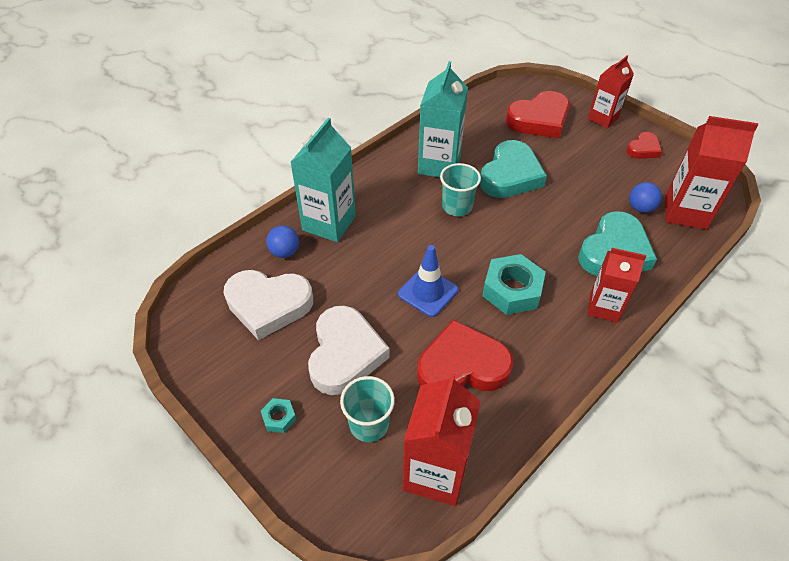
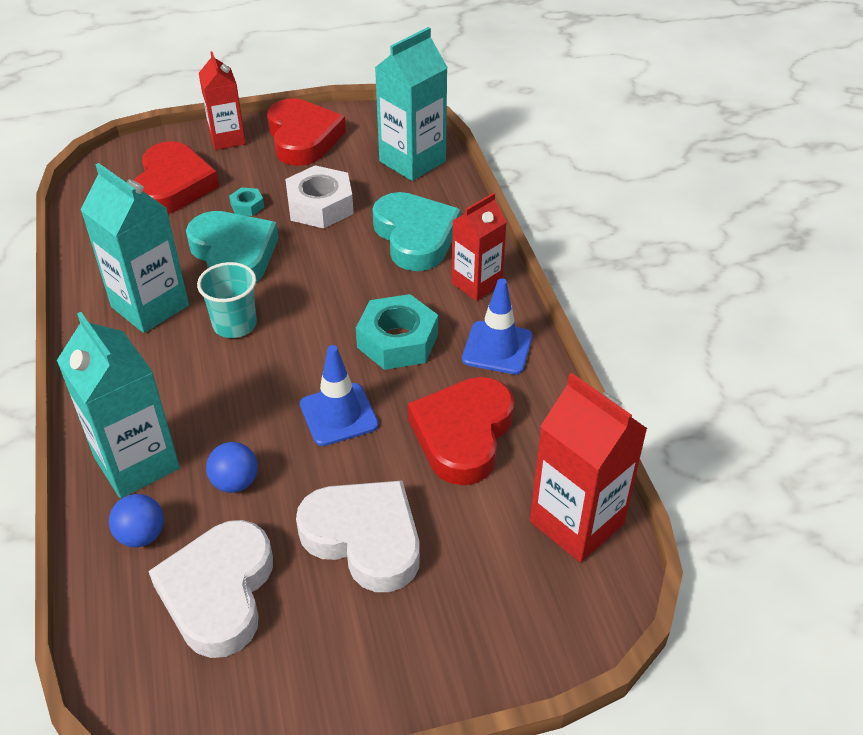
camera: 60 degrees left, 5 degrees down
white heart [224,270,313,340] -> white heart turned 150 degrees clockwise [148,520,273,658]
turquoise nut [261,398,296,433] -> turquoise nut moved to [229,187,264,216]
turquoise cup [340,376,395,442] -> none
red heart [626,132,662,159] -> red heart [267,98,346,166], size x1.88
blue ball [629,182,662,213] -> blue ball moved to [206,442,258,493]
red carton [665,116,758,230] -> turquoise carton [375,27,448,181]
none -> white nut [285,165,354,228]
none -> blue traffic cone [462,279,533,375]

